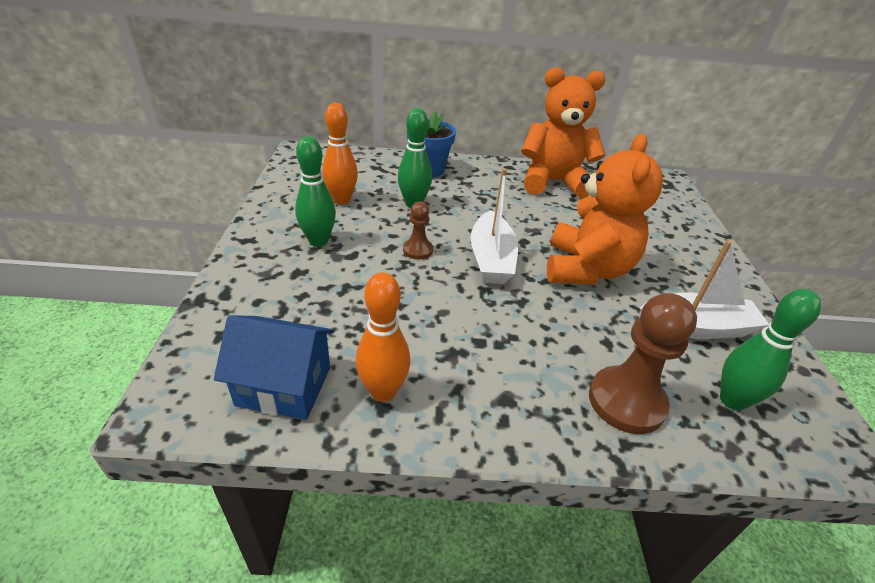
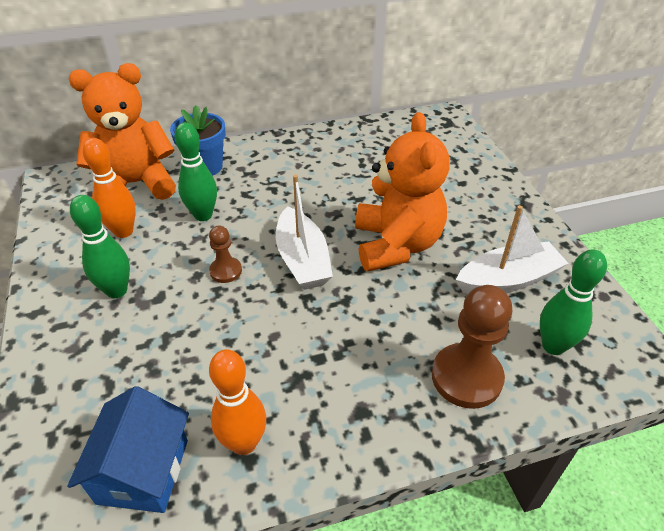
camera: 15 degrees left, 5 degrees up
blue house [214,315,334,420] -> blue house turned 75 degrees counterclockwise [67,386,189,513]
orange teddy bear [521,67,605,198] -> orange teddy bear moved to [69,63,176,200]

